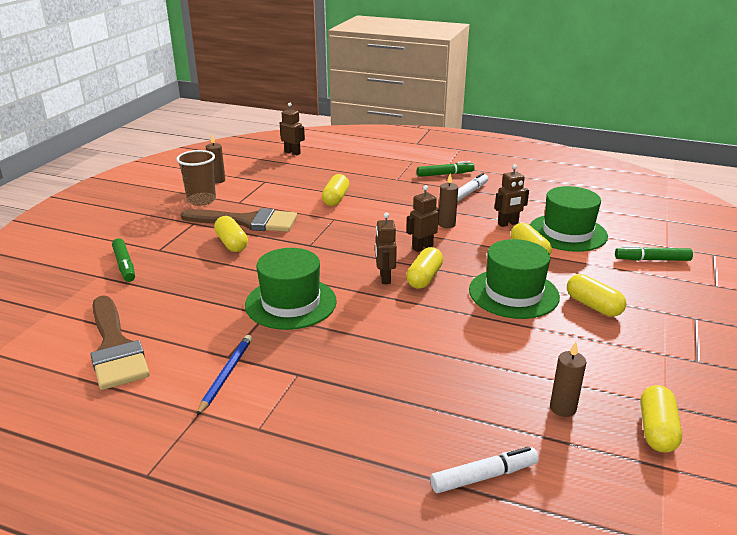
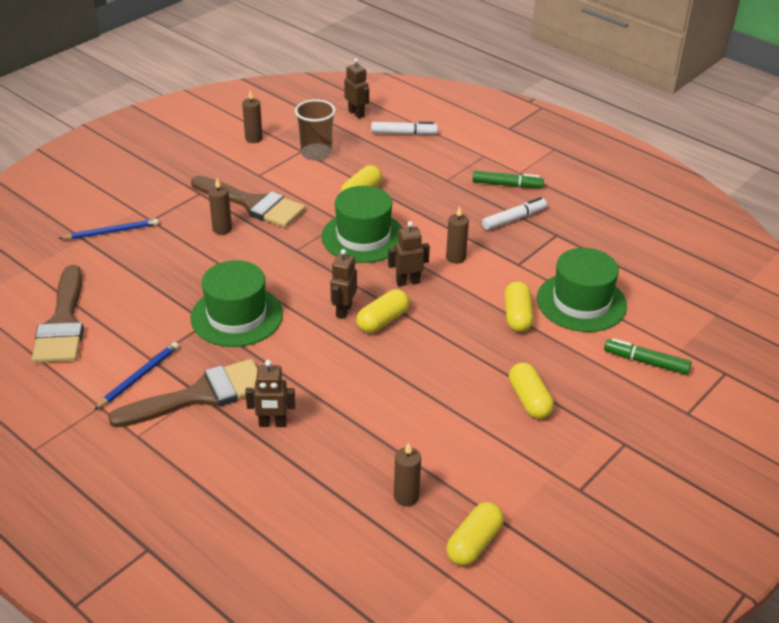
camera: 20 degrees right, 10 degrees up
green marker [112,238,135,282] -> blue pencil [58,219,159,239]
brown cup [176,150,216,206] -> brown cup moved to [295,99,336,161]
yellow capsule [214,216,248,252] -> brown candle [208,178,232,235]
white marker [430,447,539,493] -> white marker moved to [371,122,438,135]
green hat [469,239,560,319] -> green hat moved to [321,186,403,263]
brown robot [495,164,529,227] -> brown robot moved to [245,360,295,427]
none -> brown brush [108,359,258,428]

